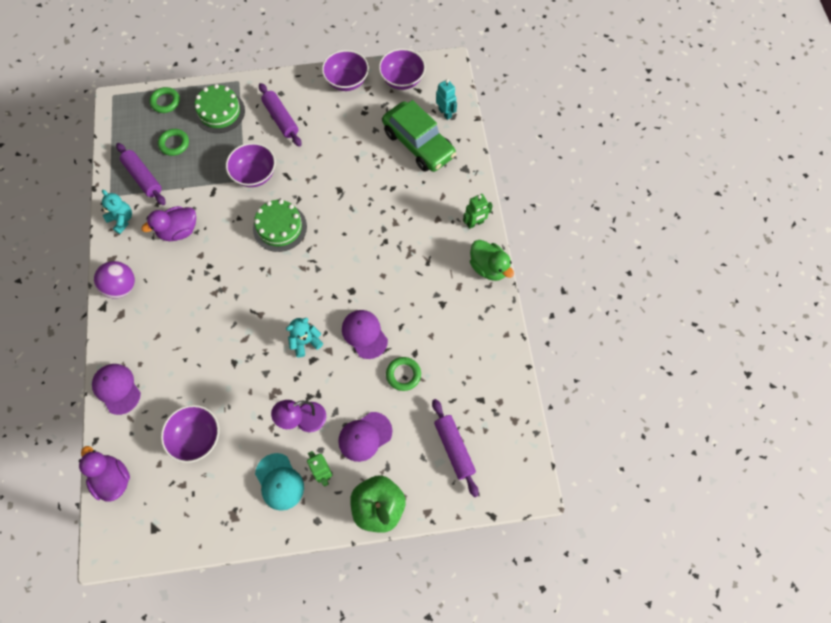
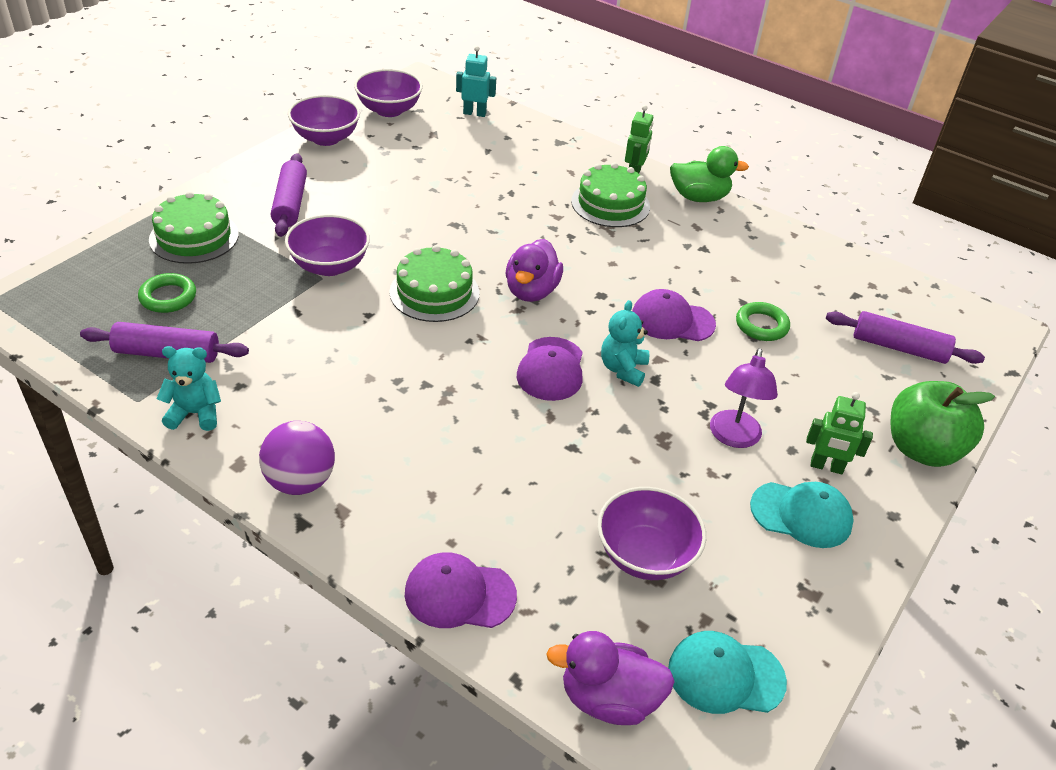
camera: 50 degrees left, 25 degrees down
purple duck [141,206,196,241] -> purple duck moved to [506,239,563,302]
green ring [149,87,180,113] -> none
purple rolling pin [259,83,302,147] -> purple rolling pin turned 75 degrees clockwise [271,153,307,237]
purple cap [338,412,392,462] -> purple cap moved to [517,337,583,401]
green car [382,100,456,172] -> none
none -> green cake [571,162,650,227]
none -> turquoise cap [668,631,787,714]

